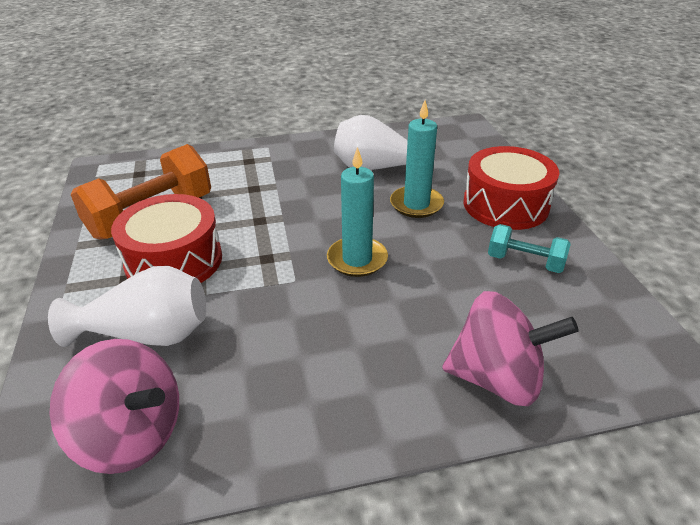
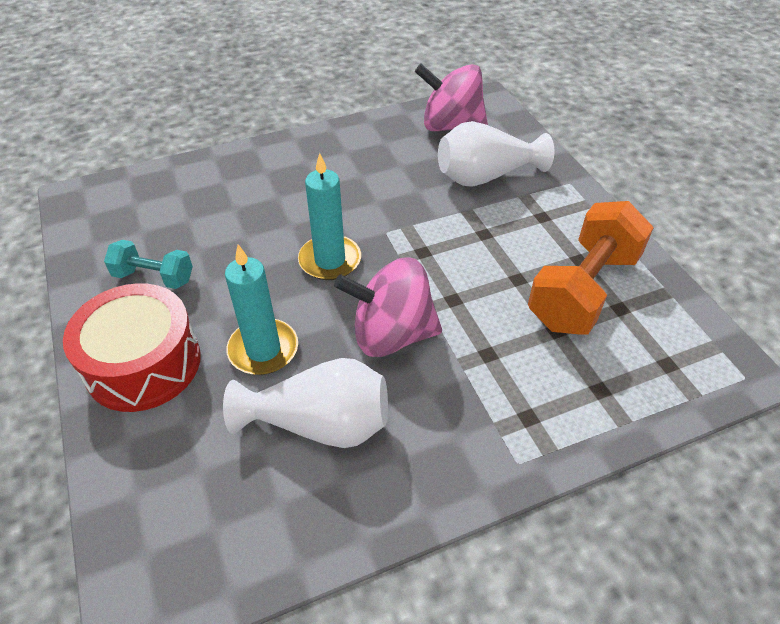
camera: 170 degrees right, 10 degrees up
red drum [111,194,222,283] -> none
pink spinning top [442,291,579,406] -> pink spinning top moved to [334,258,442,357]

